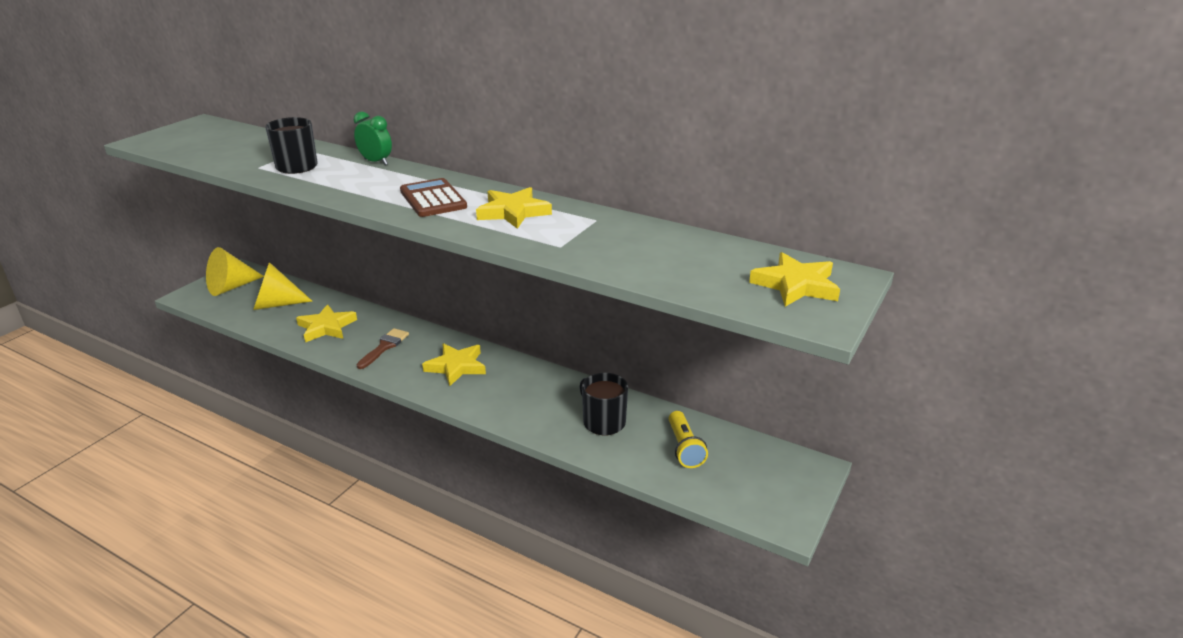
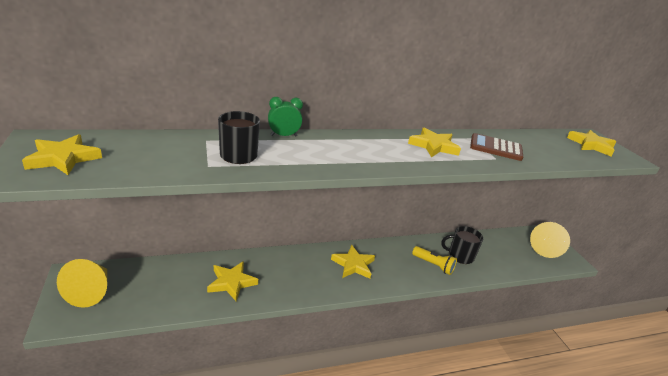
camera: 50 degrees left, 0 degrees up
yellow cone [253,262,312,310] -> yellow cone moved to [530,222,570,258]
brown brush [356,328,409,369] -> none
brown calculator [400,178,467,217] -> brown calculator moved to [470,133,523,161]
yellow flashlight [669,411,708,468] -> yellow flashlight moved to [412,246,457,275]
none -> yellow star [22,134,102,175]

